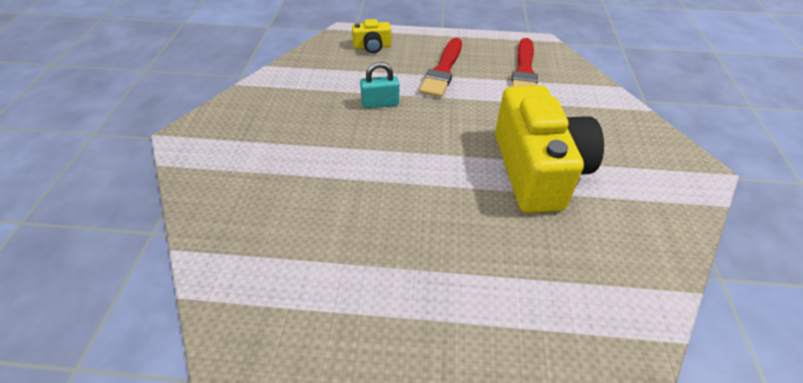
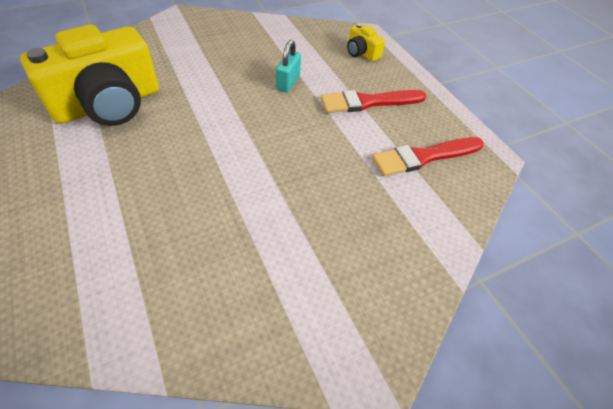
camera: 55 degrees right, 5 degrees up
turquoise padlock [360,62,399,108] -> turquoise padlock turned 60 degrees clockwise [276,40,301,92]
yellow camera [495,85,604,213] -> yellow camera moved to [20,24,159,126]

